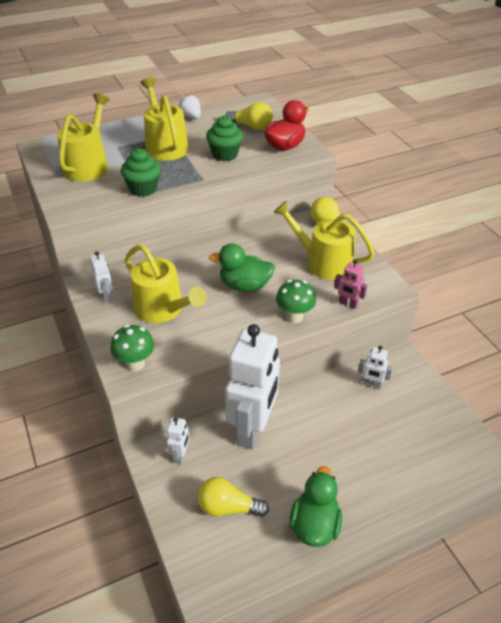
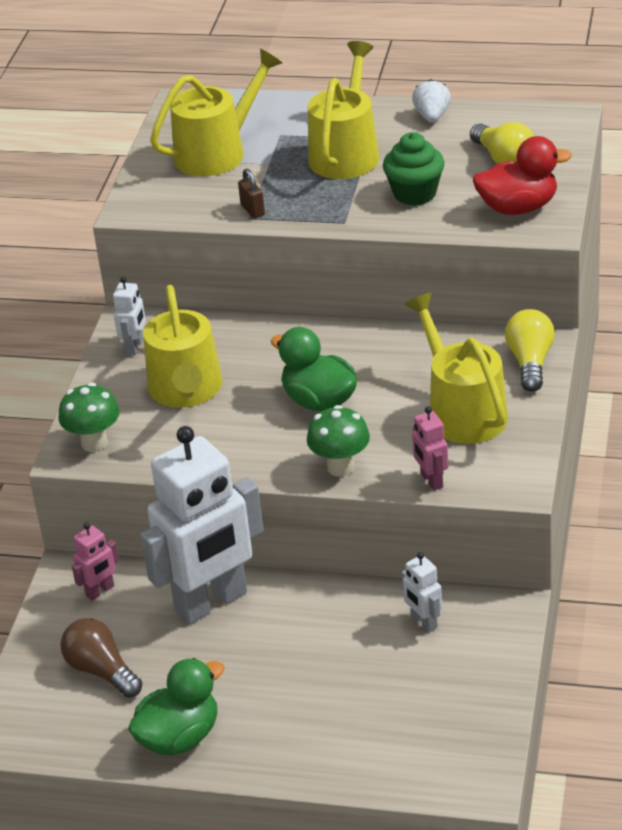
camera: 40 degrees right, 5 degrees down
green cupcake [121,148,161,197] -> brown padlock [238,169,265,218]
white robot [167,417,189,464] -> pink robot [72,523,119,601]
yellow light bulb [198,477,269,517] -> brown light bulb [60,618,143,698]

